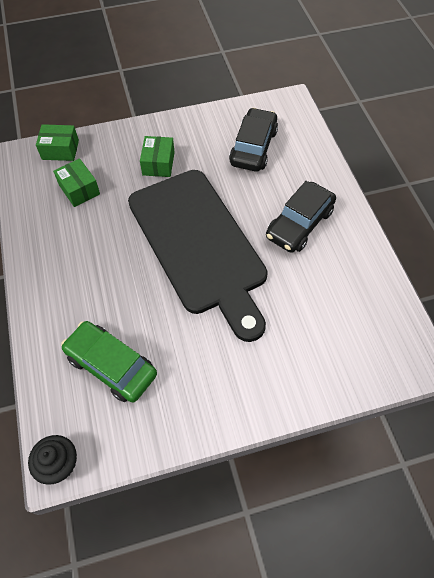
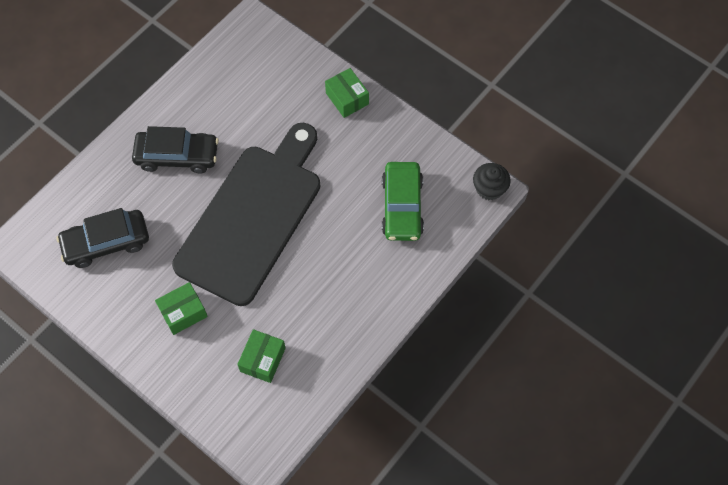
camera: 125 degrees left, 5 degrees up
green box [36,124,79,161] -> green box moved to [325,68,369,118]

